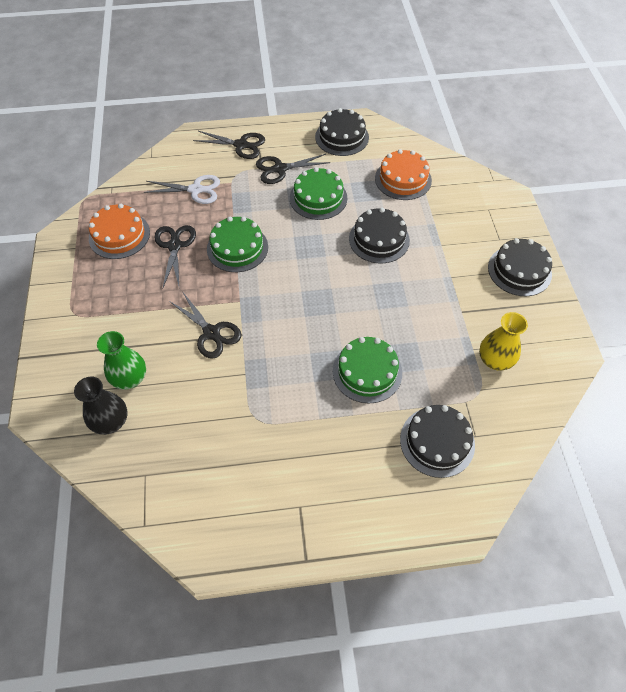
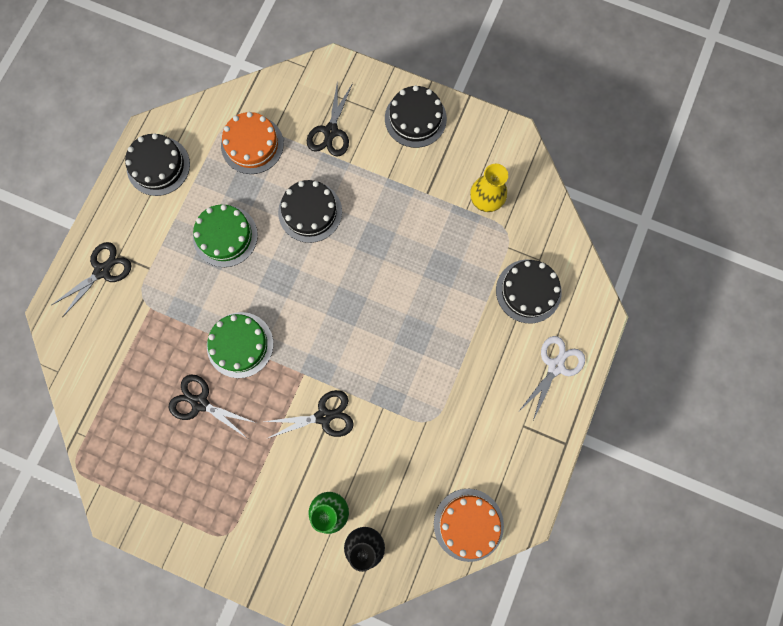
camera: 60 degrees left, 20 degrees up
orange cake [89,204,150,259] -> orange cake moved to [434,489,504,562]
white scissors [144,175,220,204] -> white scissors moved to [519,336,585,421]
black scissors [256,154,330,184] -> black scissors moved to [307,80,353,157]
green cake [333,337,402,404] -> none

